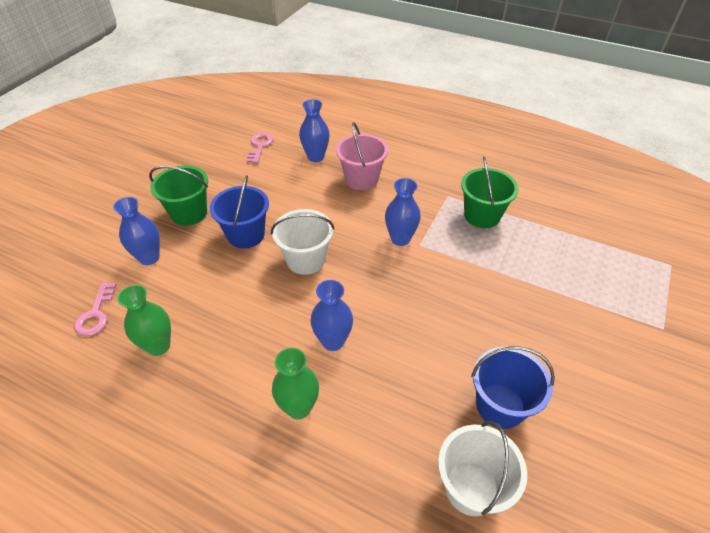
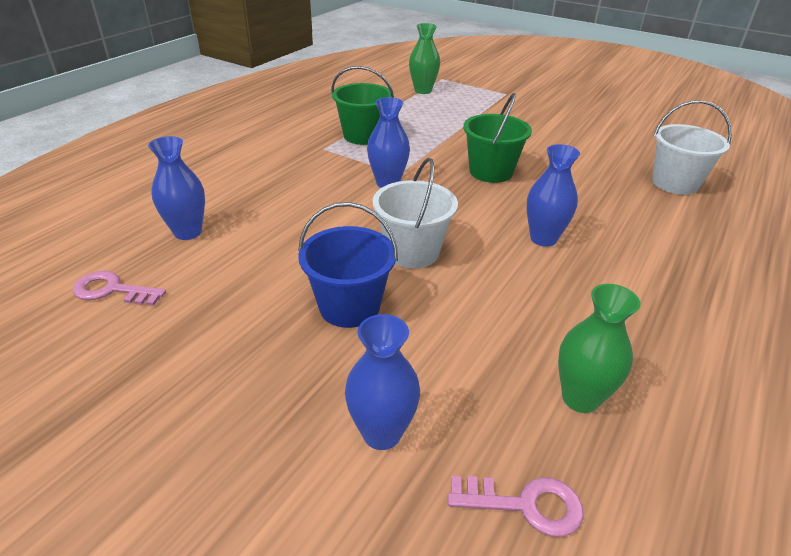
camera: 85 degrees left, 10 degrees down
green bucket [149,166,208,226] -> green bucket moved to [463,93,532,183]
green vase [272,348,319,419] -> green vase moved to [409,23,440,94]
pink bucket [336,122,388,190] -> none
blue bucket [471,347,555,429] -> none

